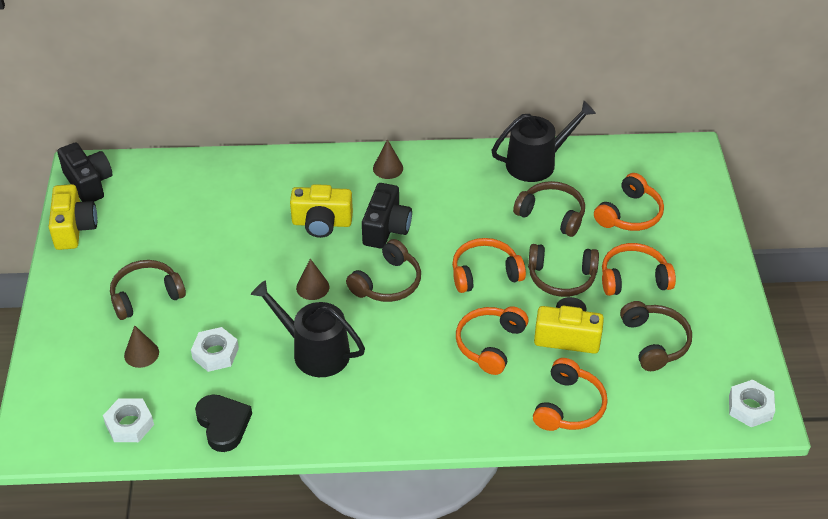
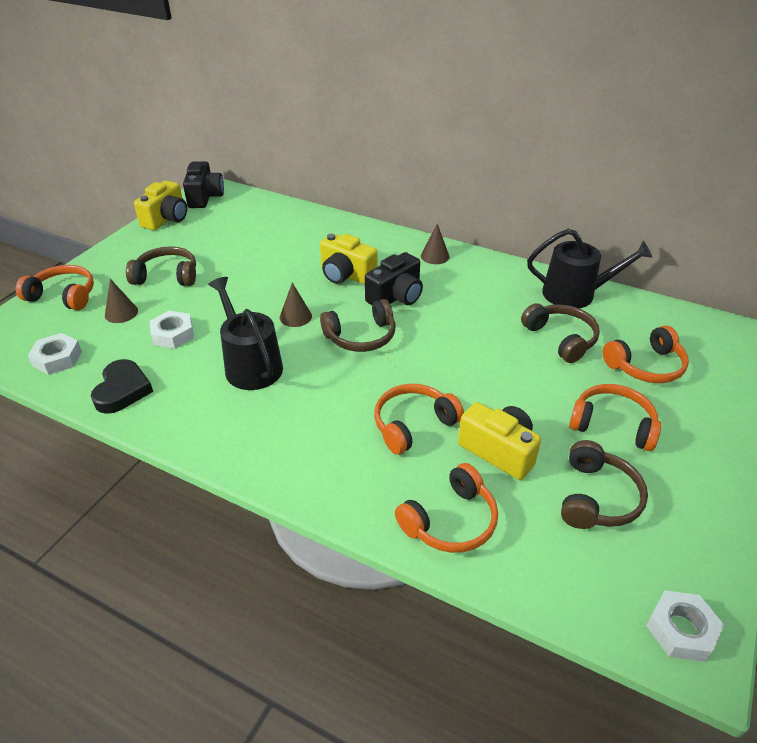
camera: 30 degrees right, 5 degrees down
orange headphones [452,238,526,293] -> orange headphones moved to [16,265,94,310]
brown headphones [528,244,599,297] -> none

